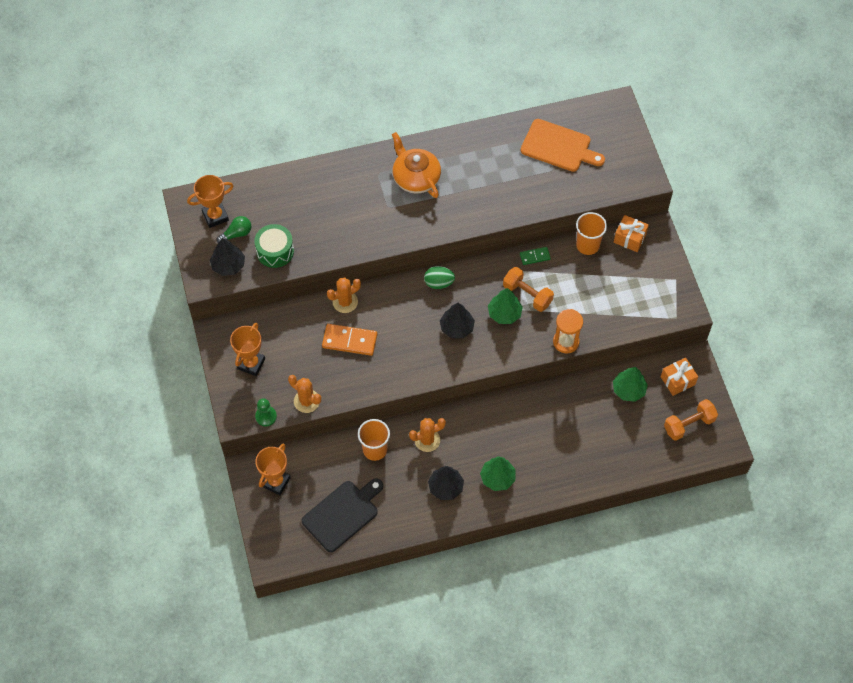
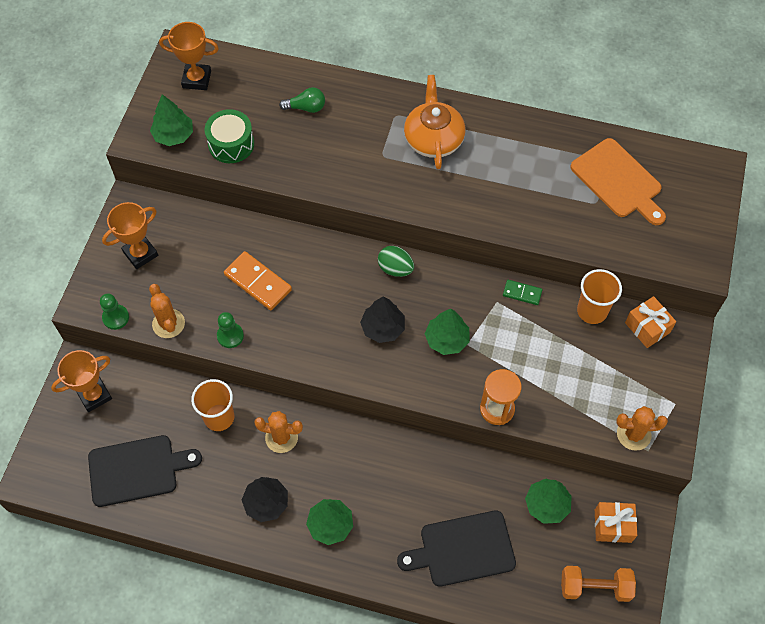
camera: 30 degrees right, 0 degrees up
black tree [210,238,245,276] -> green tree [150,94,193,146]
green light bulb [217,216,251,243] -> green light bulb moved to [279,87,325,113]
orange cactus [327,277,361,313] -> orange cactus moved to [616,406,668,451]
orange dumbbell [503,267,554,312] -> none
none -> green pawn [217,312,244,348]
none -> black cutting board [397,510,516,587]

